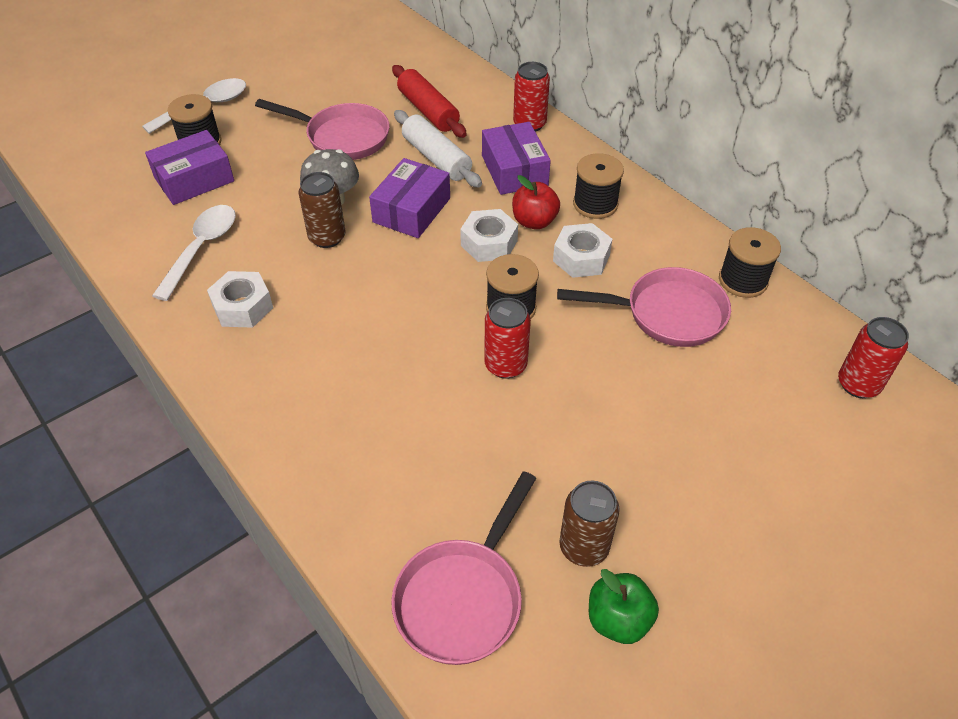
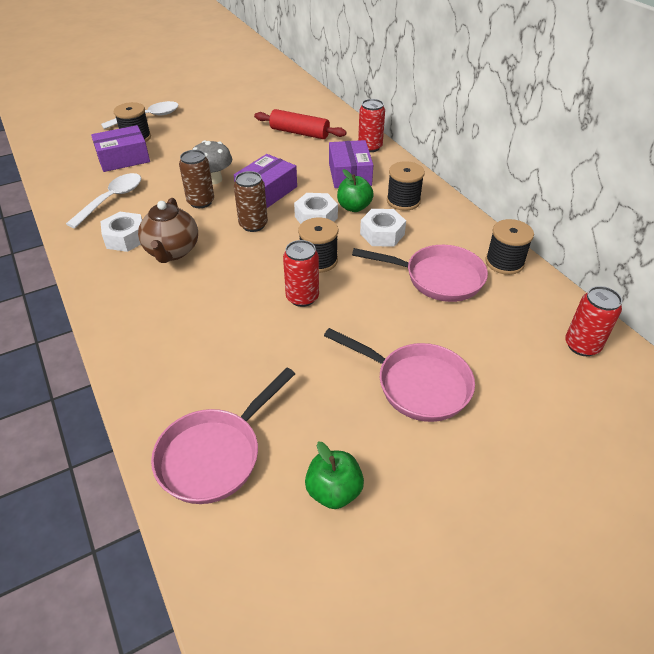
camera: 10 degrees right, 5 degrees down
pink pan [255,99,390,160] -> pink pan moved to [324,328,475,422]
red rolling pin [392,65,467,138] -> red rolling pin turned 45 degrees counterclockwise [254,109,347,139]
white rolling pin [394,110,482,188] -> none
red apple [512,175,560,229] -> green apple [337,169,374,212]
brown can [559,481,619,567] -> brown can moved to [234,171,268,232]
none -> brown teapot [138,198,198,263]

